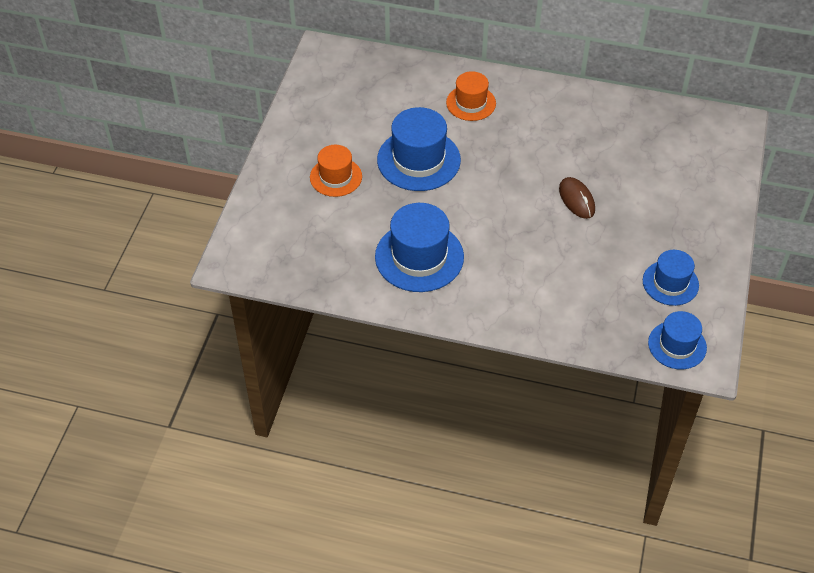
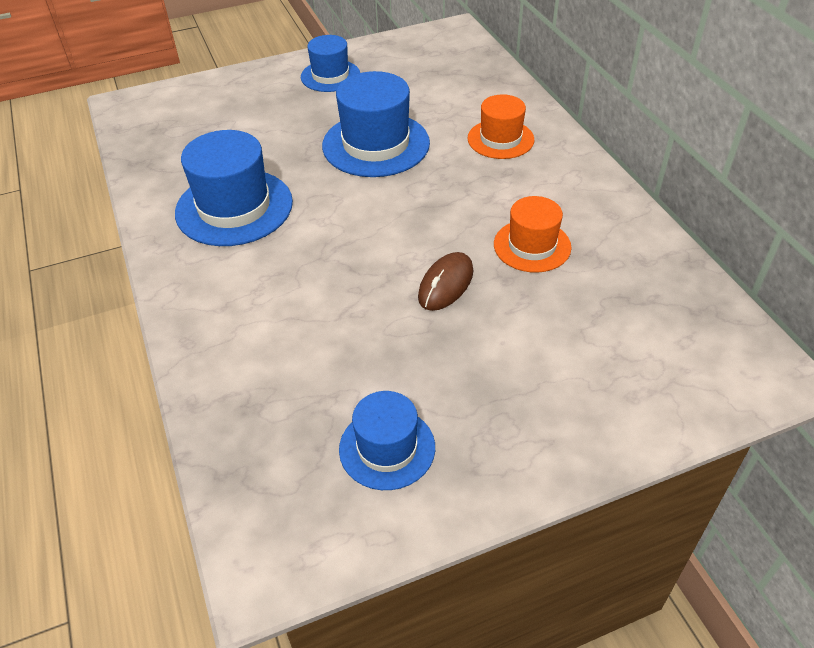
camera: 55 degrees right, 5 degrees down
orange hat [310,145,362,197] -> orange hat moved to [494,196,571,273]
blue hat [648,311,707,369] -> blue hat moved to [301,35,360,92]

